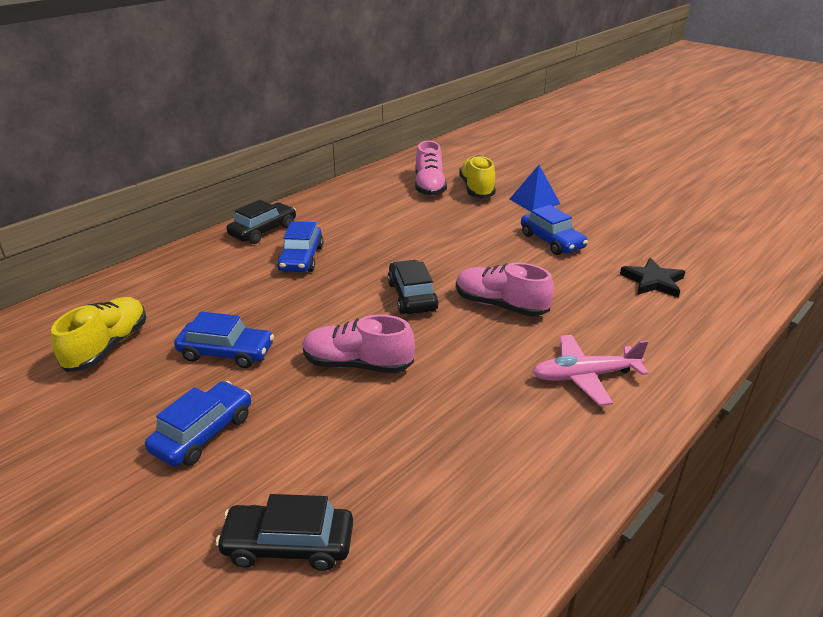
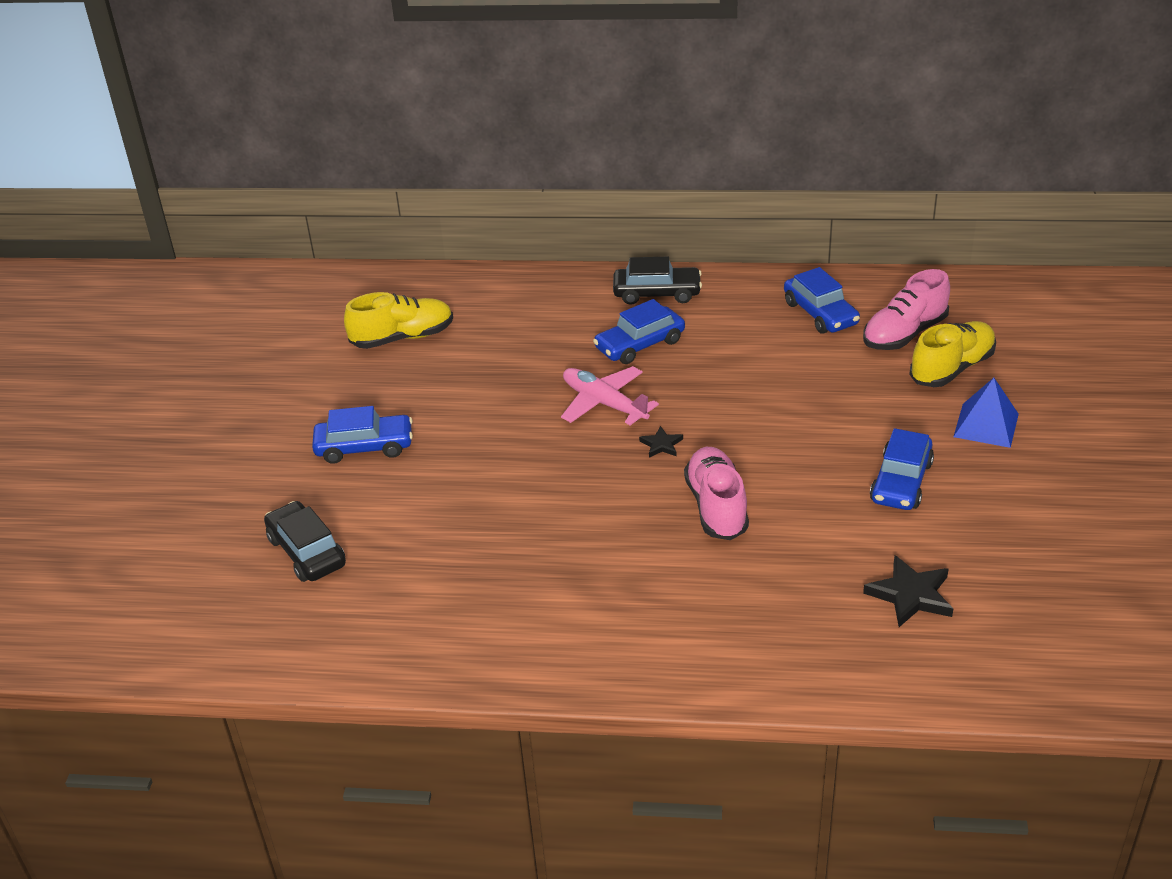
camera: 55 degrees right, 5 degrees up
blue car [174,311,274,368] -> blue car moved to [784,267,860,334]
pink shoe [303,315,415,374] -> none
black car [387,260,439,314] -> black star [639,426,683,458]
pink plane [533,335,649,406] -> pink plane moved to [561,366,659,425]

